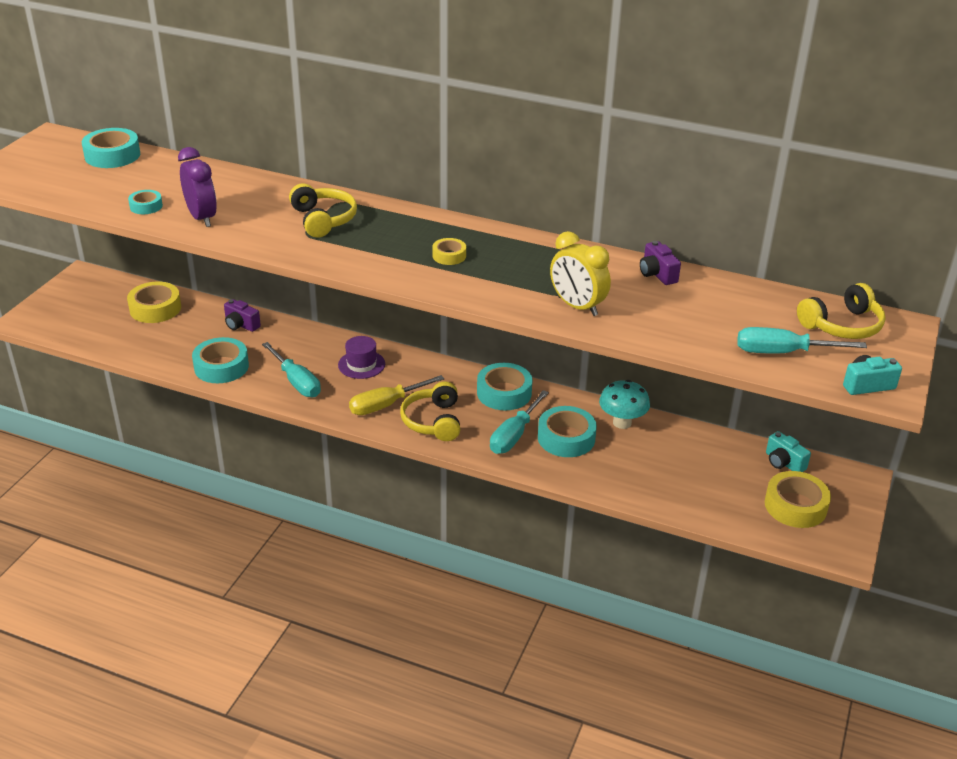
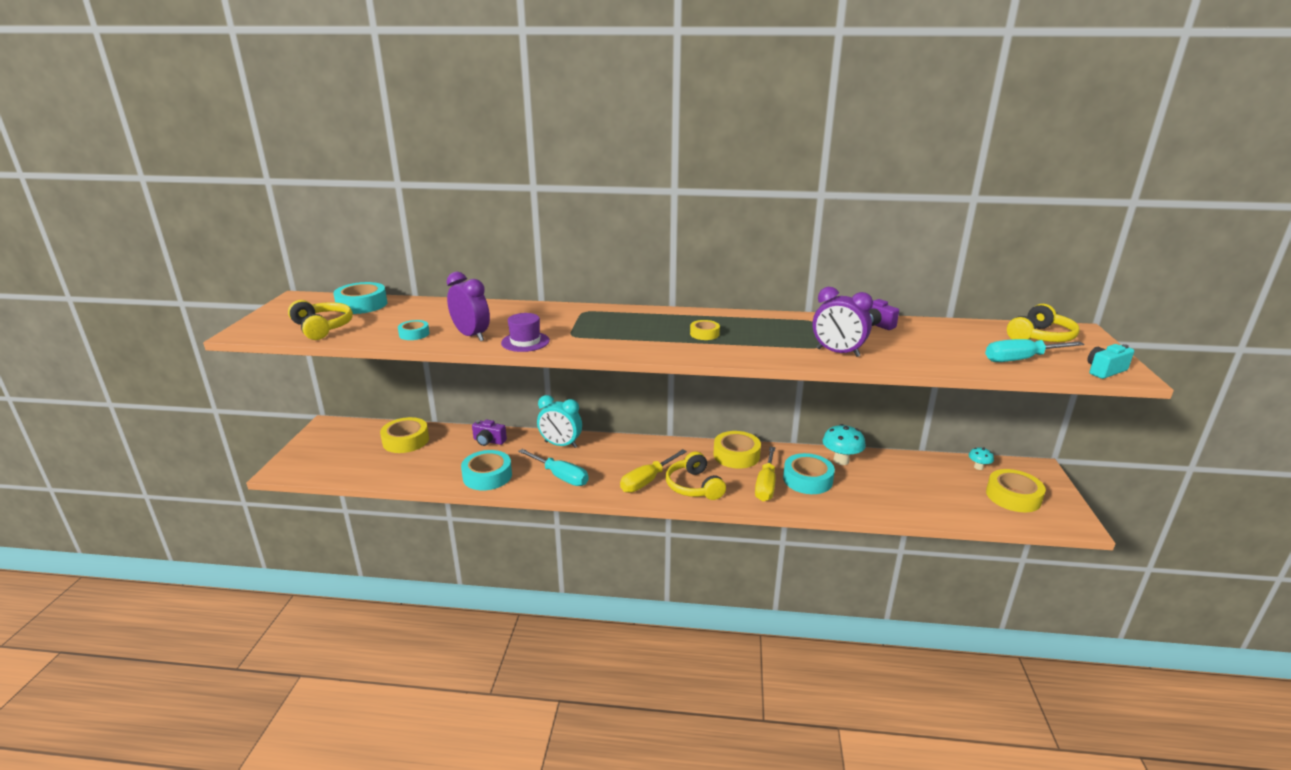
camera: 15 degrees left, 10 degrees down
yellow headphones [289,183,357,238] -> yellow headphones moved to [288,300,353,340]
purple hat [338,336,385,379] -> purple hat moved to [501,313,550,352]
turquoise tape [477,363,532,410] -> yellow tape [713,431,761,469]
turquoise screwdriver [490,390,549,454] -> yellow screwdriver [755,447,776,501]
yellow clock [550,231,611,316] -> purple clock [812,287,873,357]
turquoise camera [766,431,811,472] -> turquoise mushroom [969,447,994,470]
none -> turquoise clock [537,395,582,448]

